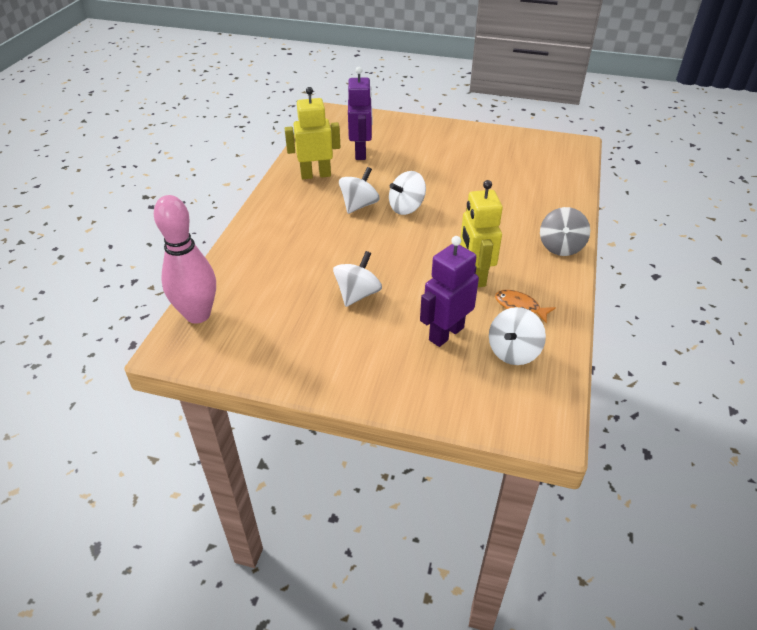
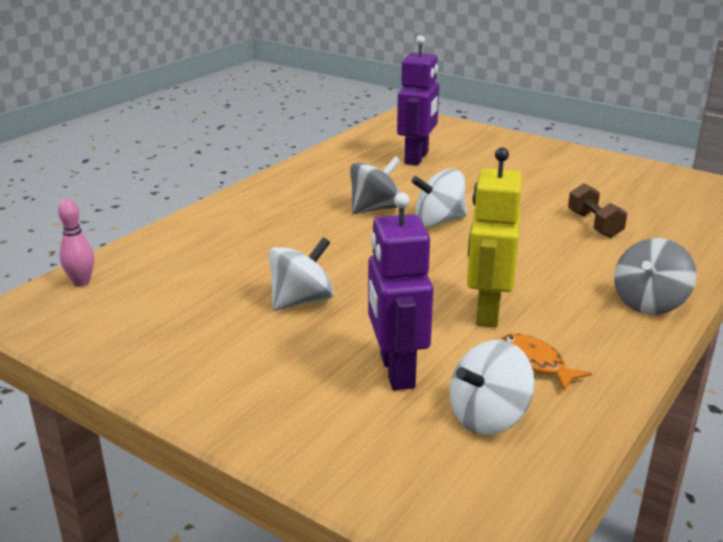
camera: 20 degrees right, 15 degrees down
pink bowling pin [154,195,216,324] -> pink bowling pin [58,199,94,287], size x0.47
yellow robot [285,87,340,179] -> none
white spinning top [339,167,380,214] -> grey spinning top [350,157,400,214]
purple robot [420,236,479,347] -> purple robot turned 75 degrees counterclockwise [368,193,433,391]
none -> brown dumbbell [568,183,627,238]

